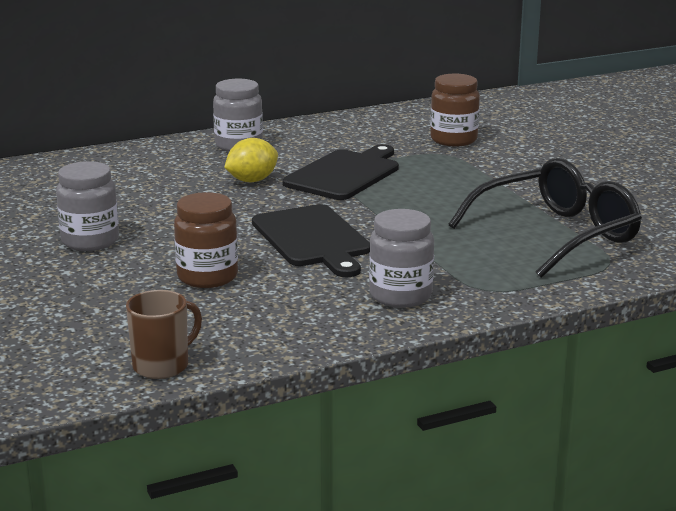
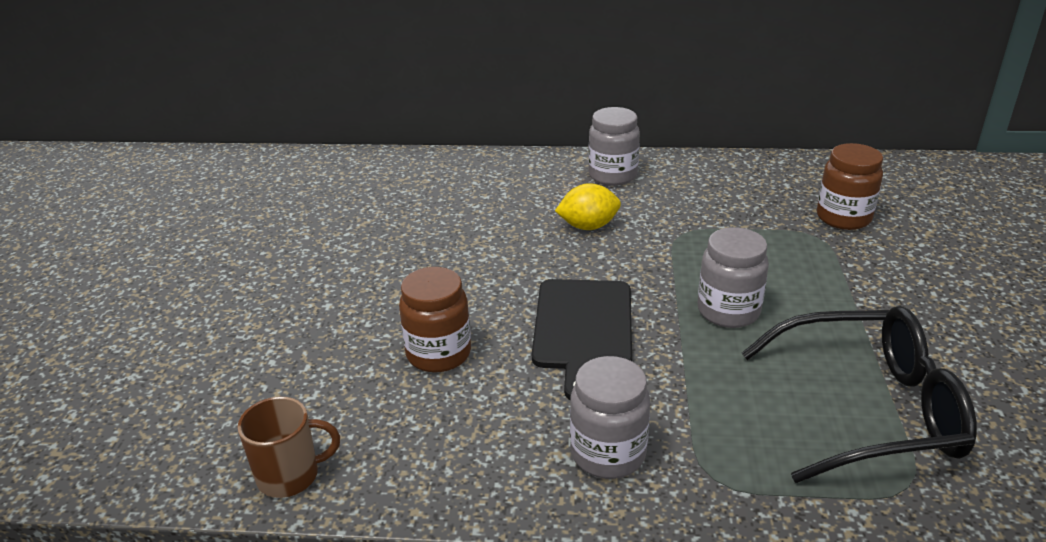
camera: 30 degrees right, 10 degrees up
grey jar [56,161,119,251] -> grey jar moved to [698,227,769,328]
black cutting board [282,144,399,200] -> none

